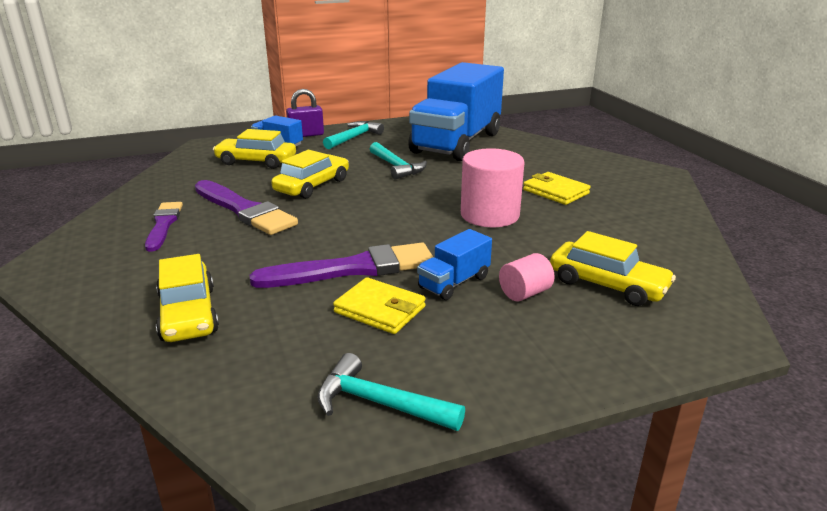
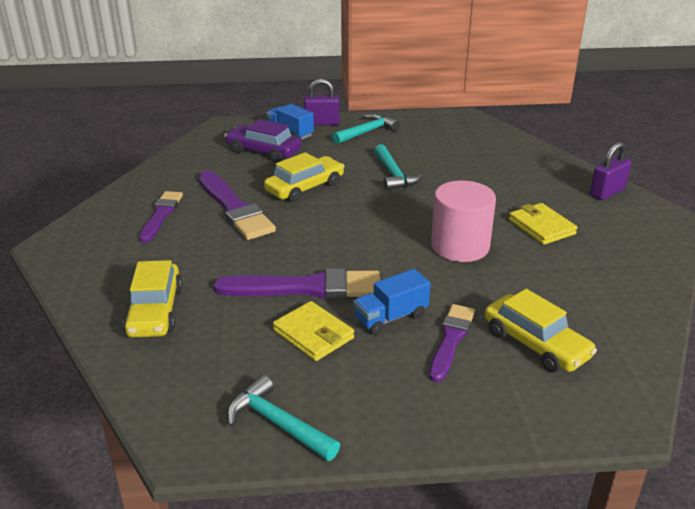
camera: 15 degrees right, 5 degrees up
yellow car [213,129,296,169] -> purple car [225,119,302,162]
blue truck [408,62,504,161] -> none
pink cylinder [499,253,555,301] -> purple brush [429,304,475,382]
none -> purple padlock [590,142,631,200]

